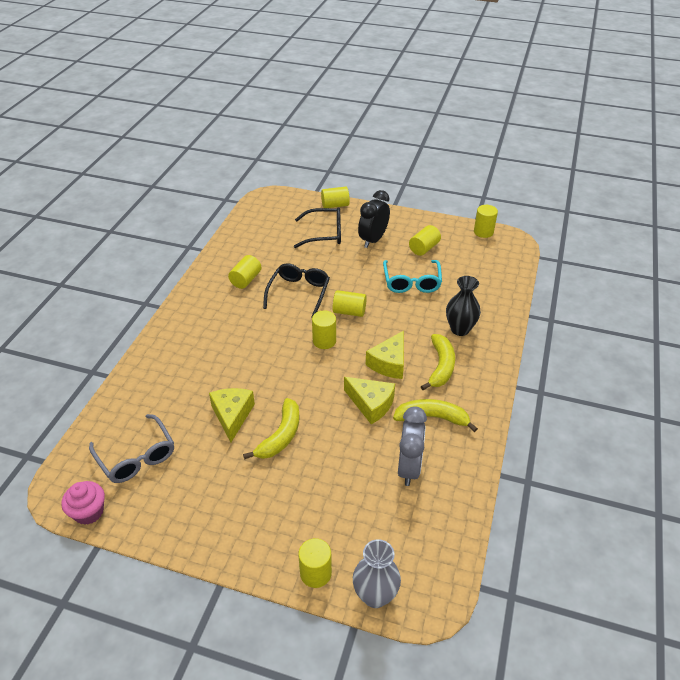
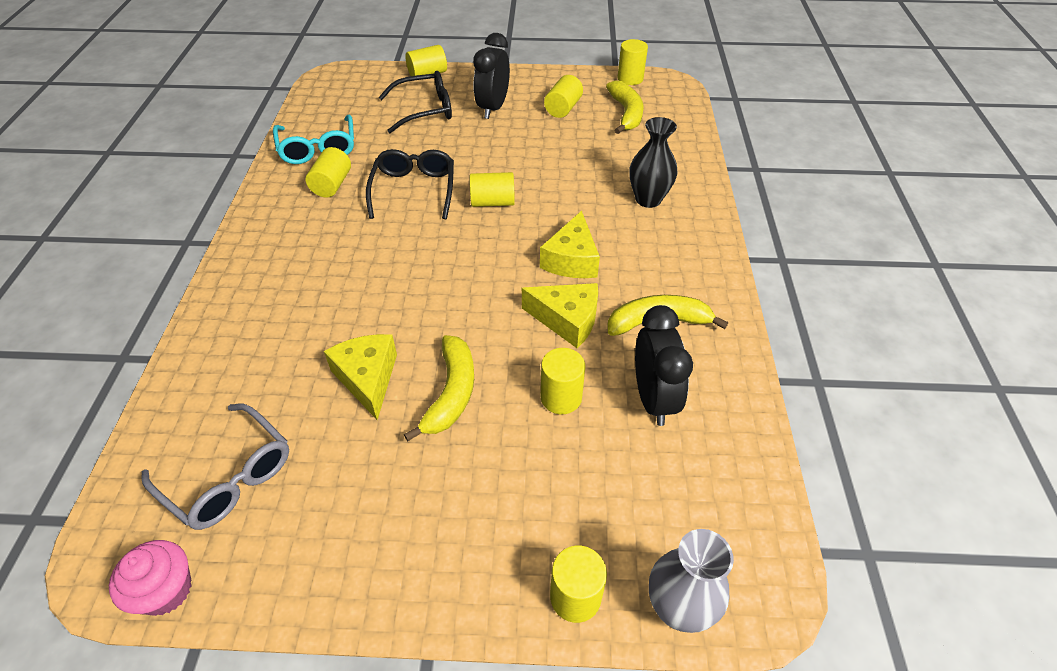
camera: 15 degrees left, 5 degrees up
yellow cylinder [312,310,336,349] -> yellow cylinder moved to [541,348,585,414]
turquoise glasses [383,260,442,293] -> turquoise glasses moved to [273,115,354,164]
grey clock [398,406,427,486] -> black clock [635,305,693,426]
yellow banana [421,334,455,390] -> yellow banana moved to [606,80,643,134]

